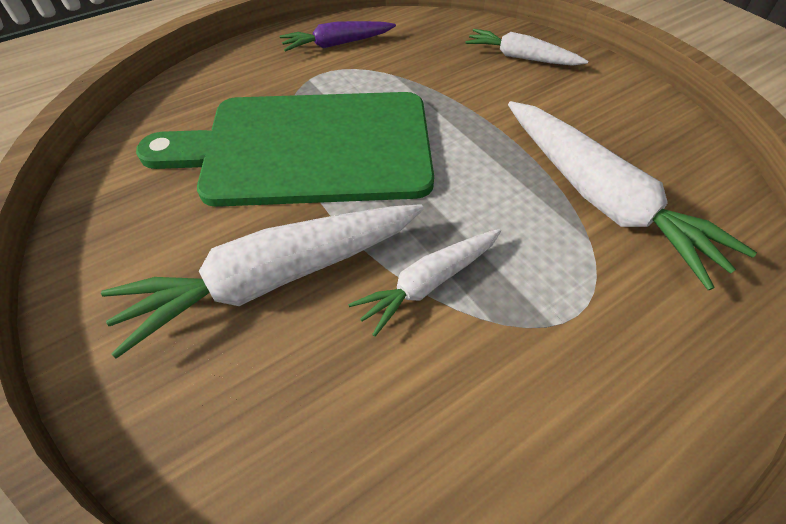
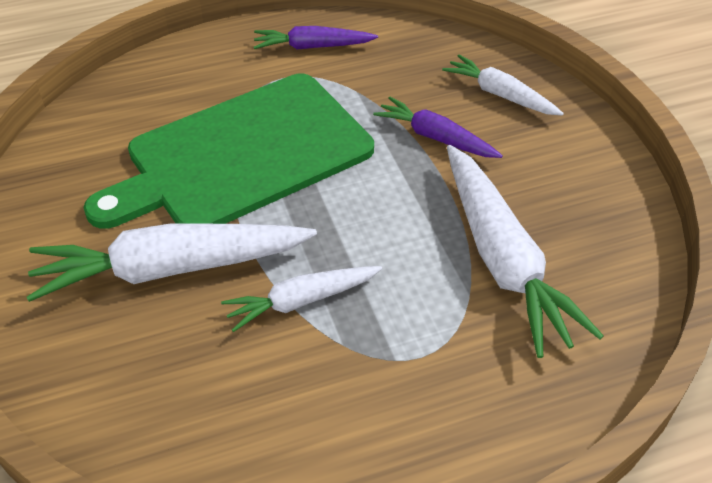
camera: 15 degrees right, 5 degrees down
green cutting board [136,92,434,207] -> green cutting board turned 45 degrees counterclockwise [83,74,374,229]
none -> purple carrot [373,97,503,158]

